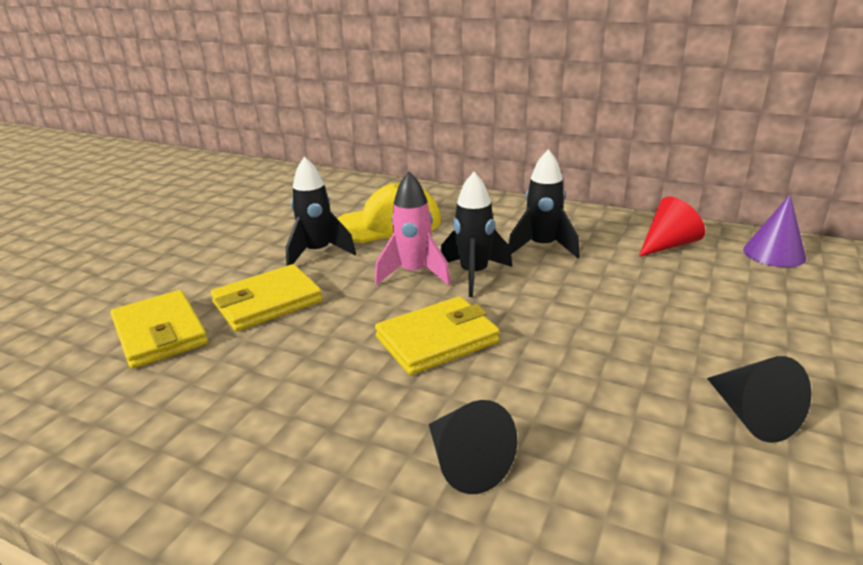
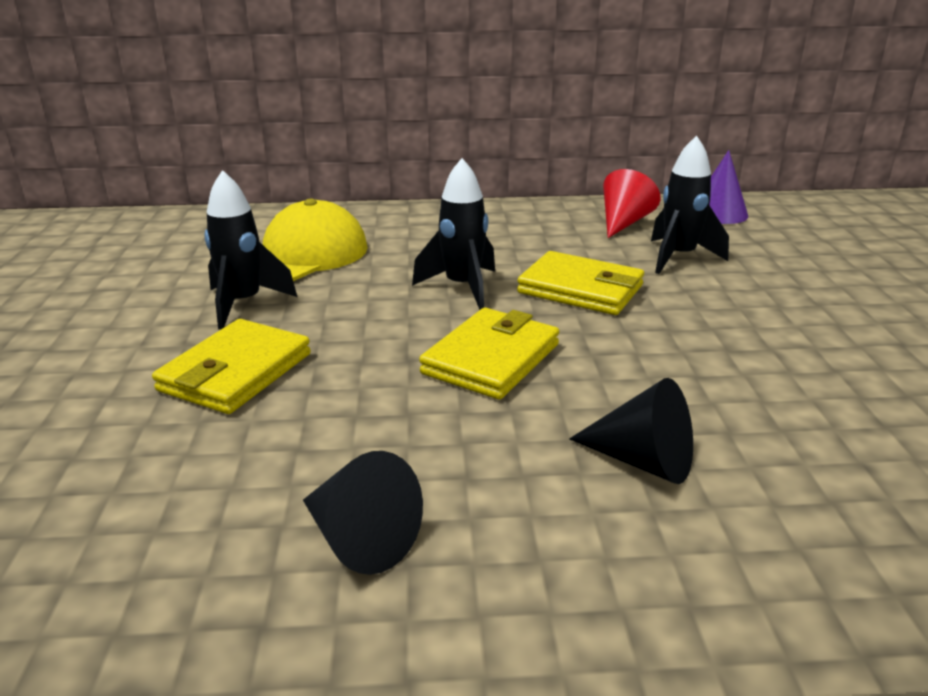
camera: 30 degrees left, 0 degrees up
yellow wallet [110,290,208,369] -> yellow wallet moved to [517,251,644,315]
pink rocket [375,172,451,286] -> none
black rocket [508,149,580,258] -> black rocket moved to [651,136,729,274]
black cone [707,356,812,443] -> black cone moved to [303,451,423,575]

